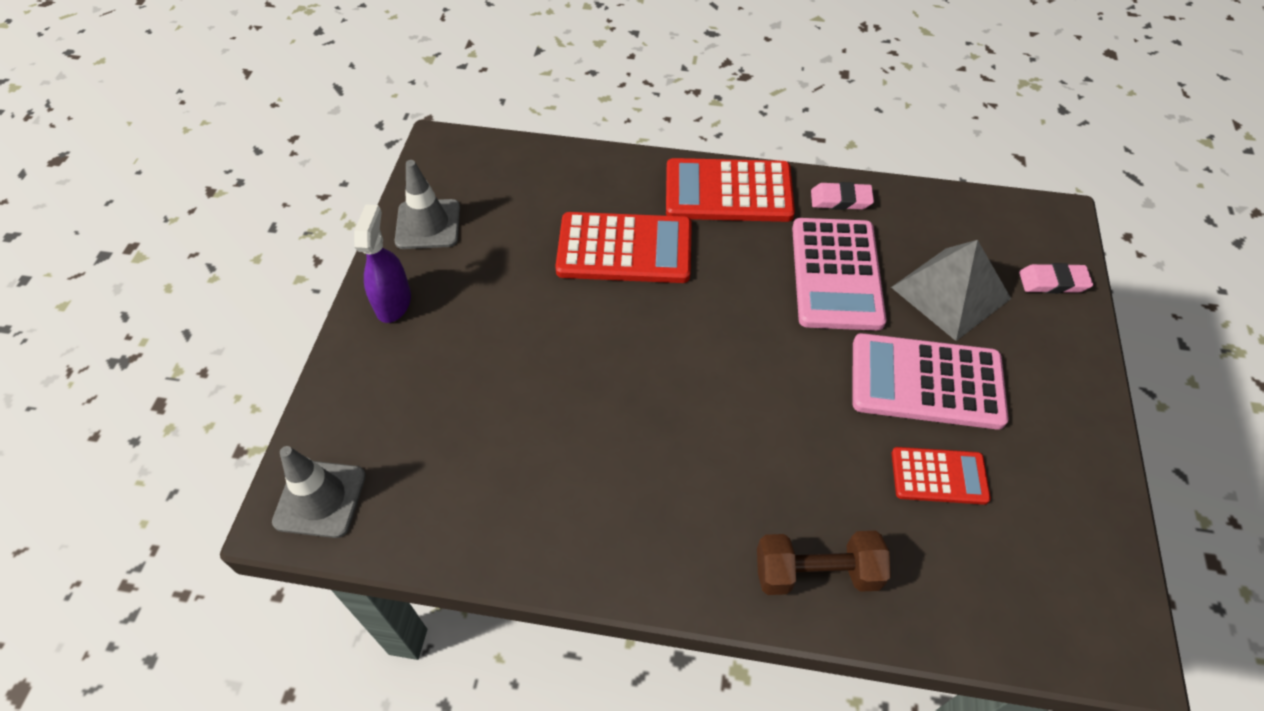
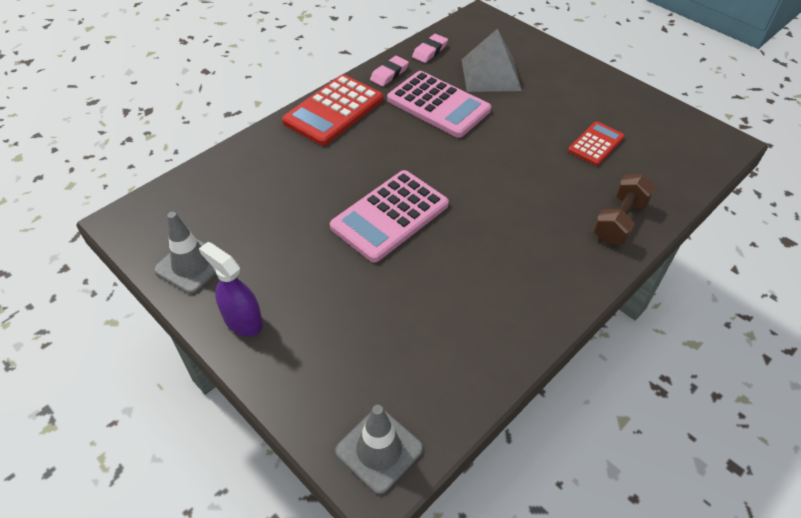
camera: 55 degrees left, 5 degrees down
red calculator [555,212,692,283] -> none
pink calculator [852,333,1009,430] -> pink calculator moved to [330,170,449,263]
pink eraser [1019,263,1093,293] -> pink eraser moved to [412,34,448,63]

